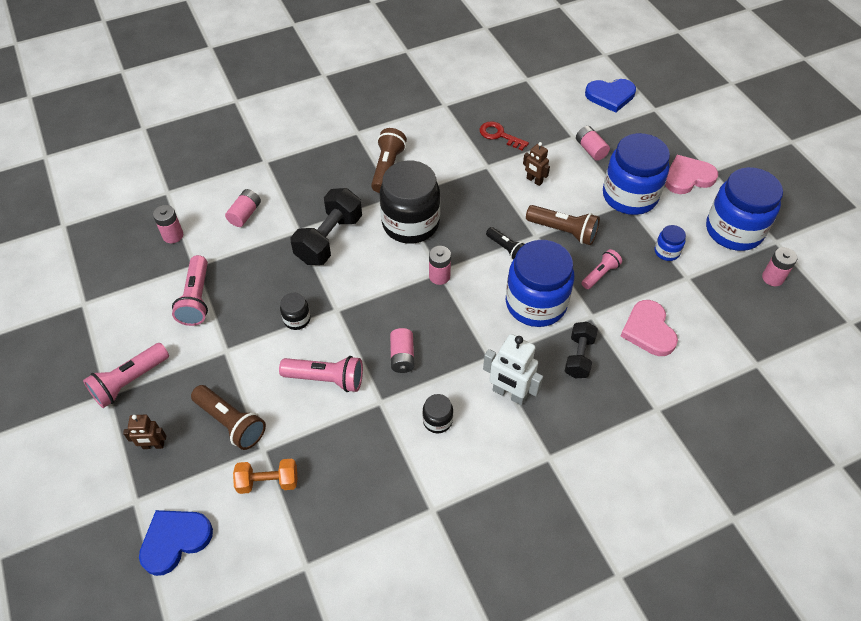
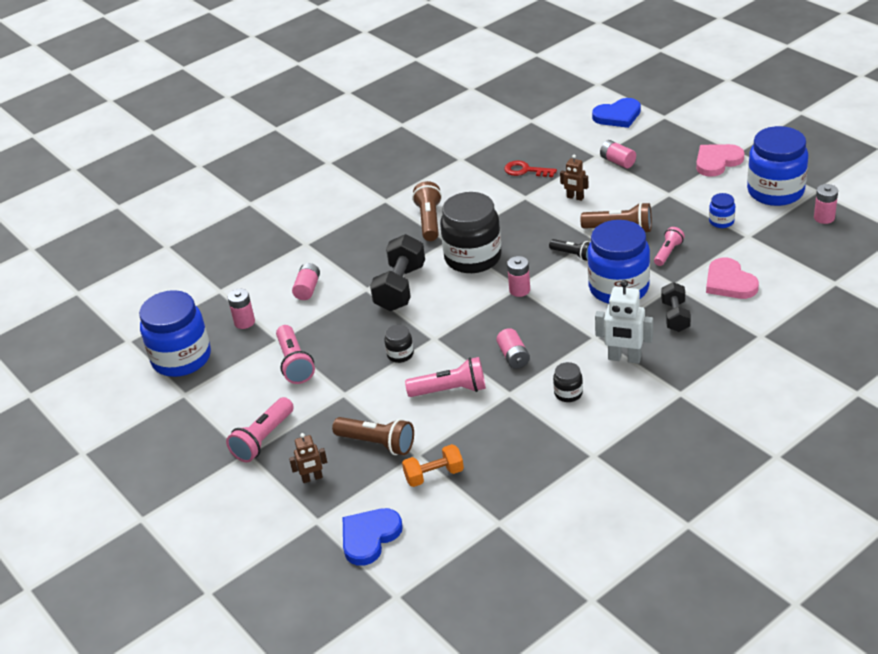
camera: 10 degrees left, 15 degrees down
blue jar [603,133,670,215] -> blue jar moved to [139,290,211,377]

